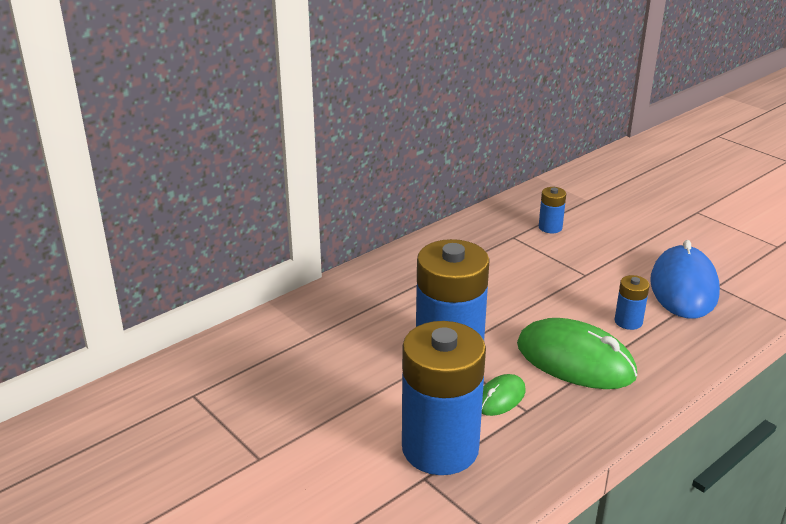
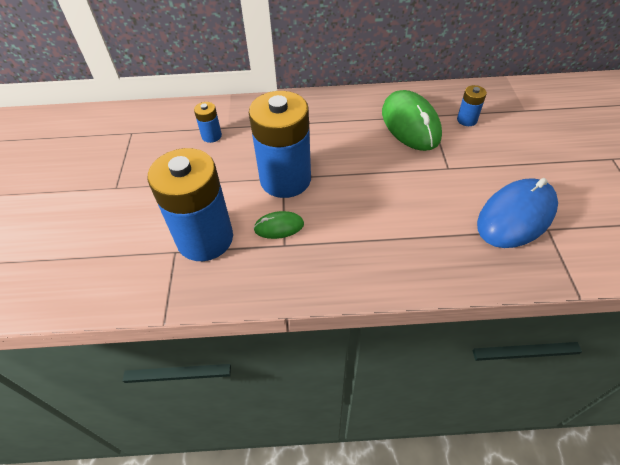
camera: 40 degrees right, 20 degrees up
green mouse [517,318,637,389] -> green mouse moved to [382,90,442,151]
blue battery [615,275,650,330] -> blue battery moved to [194,102,222,143]

